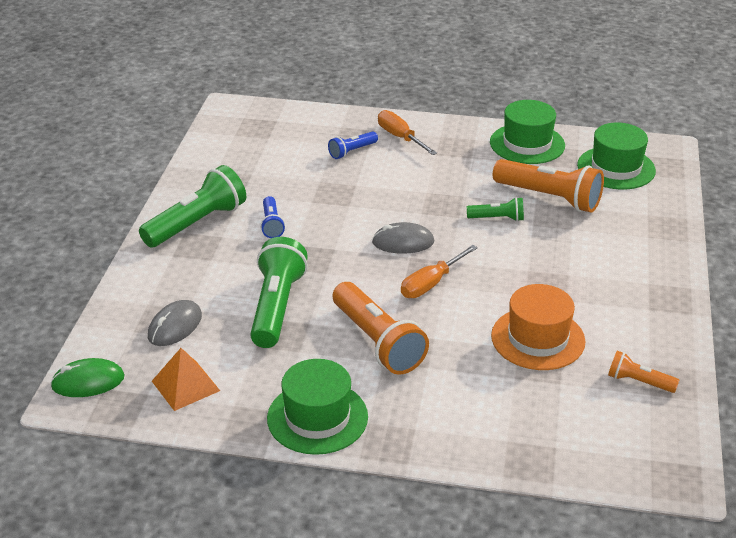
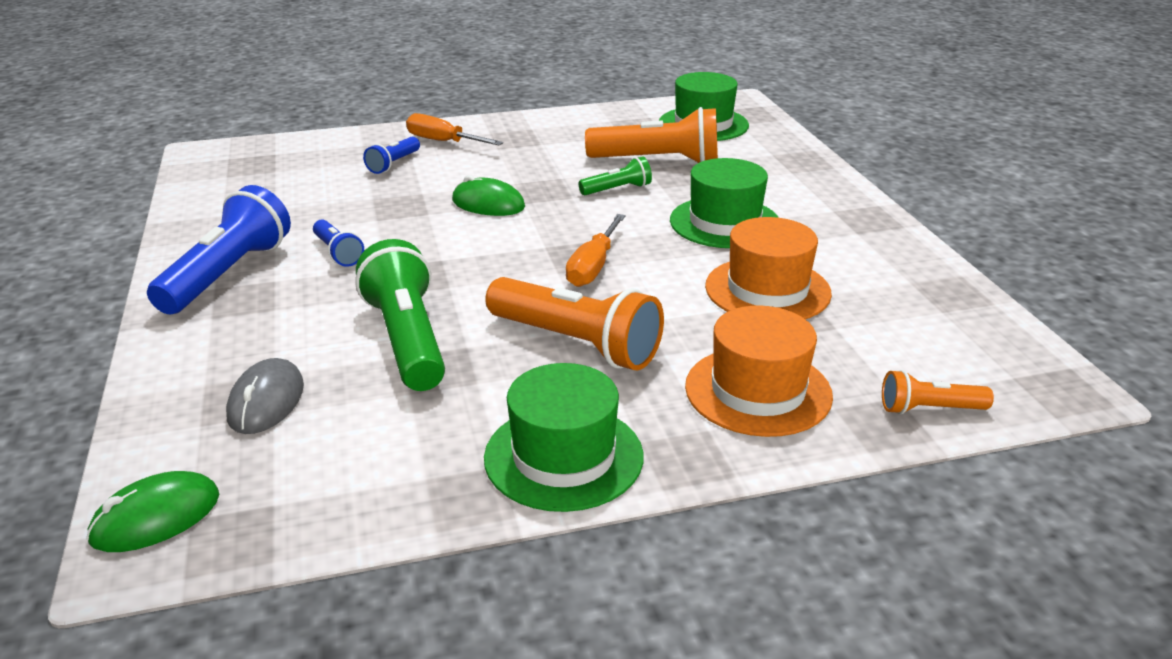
camera: 25 degrees left, 5 degrees down
green flashlight [139,165,246,247] -> blue flashlight [147,185,291,314]
orange pyramid [152,348,220,411] -> none
grey mouse [372,222,434,254] -> none
green hat [490,100,565,164] -> green hat moved to [670,158,779,248]
orange flashlight [608,351,679,393] -> orange flashlight moved to [882,370,994,415]
none -> green mouse [452,175,525,216]
none -> orange hat [685,305,833,437]

